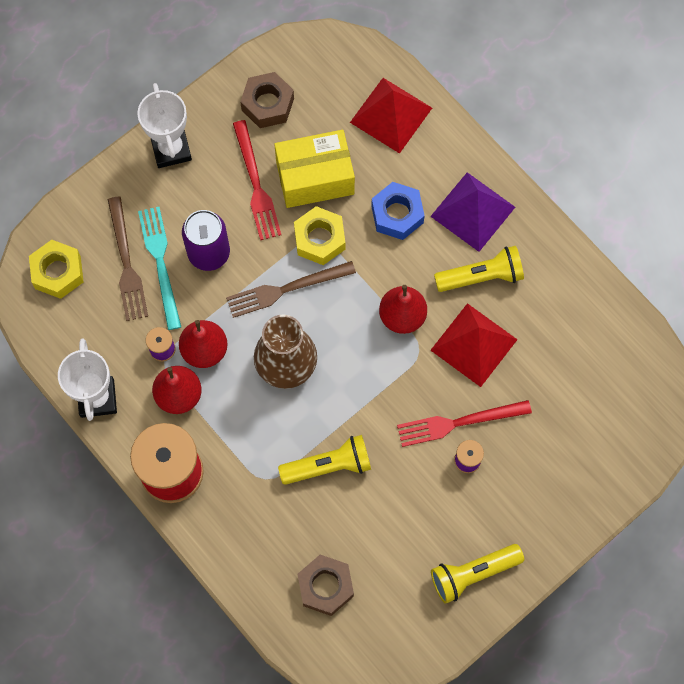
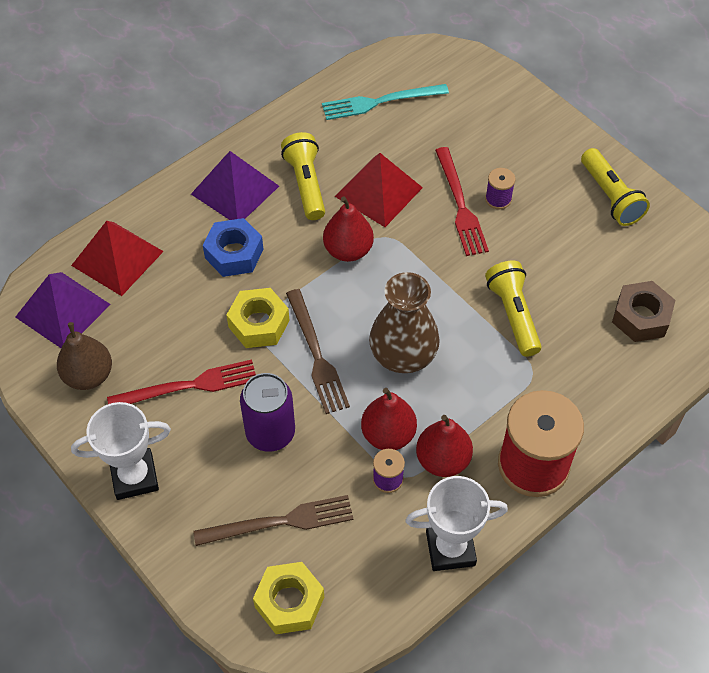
camera: 90 degrees left, 15 degrees down
turquoise fork [138,207,181,330] -> turquoise fork moved to [322,84,449,120]
brown nut [240,72,294,128] -> brown pear [57,322,112,390]
yellow box [274,130,355,208] -> none
none -> purple pyramid [15,272,111,348]

